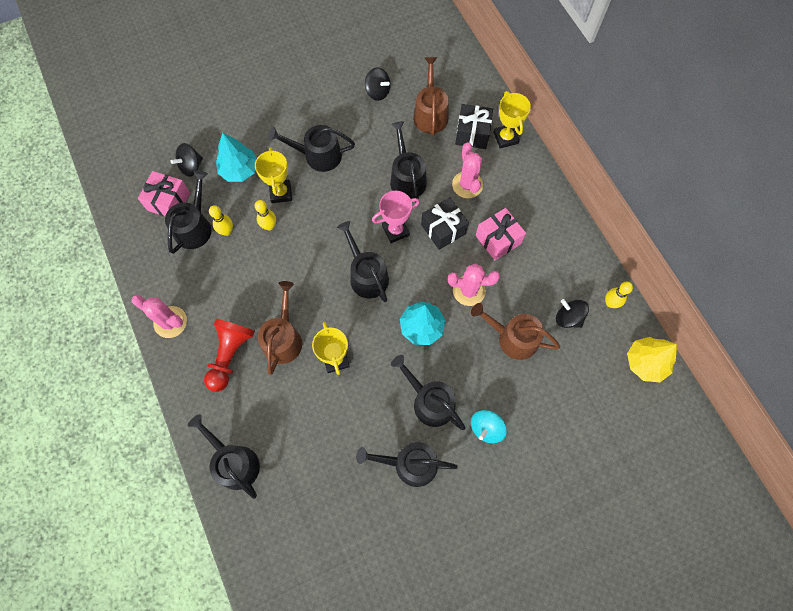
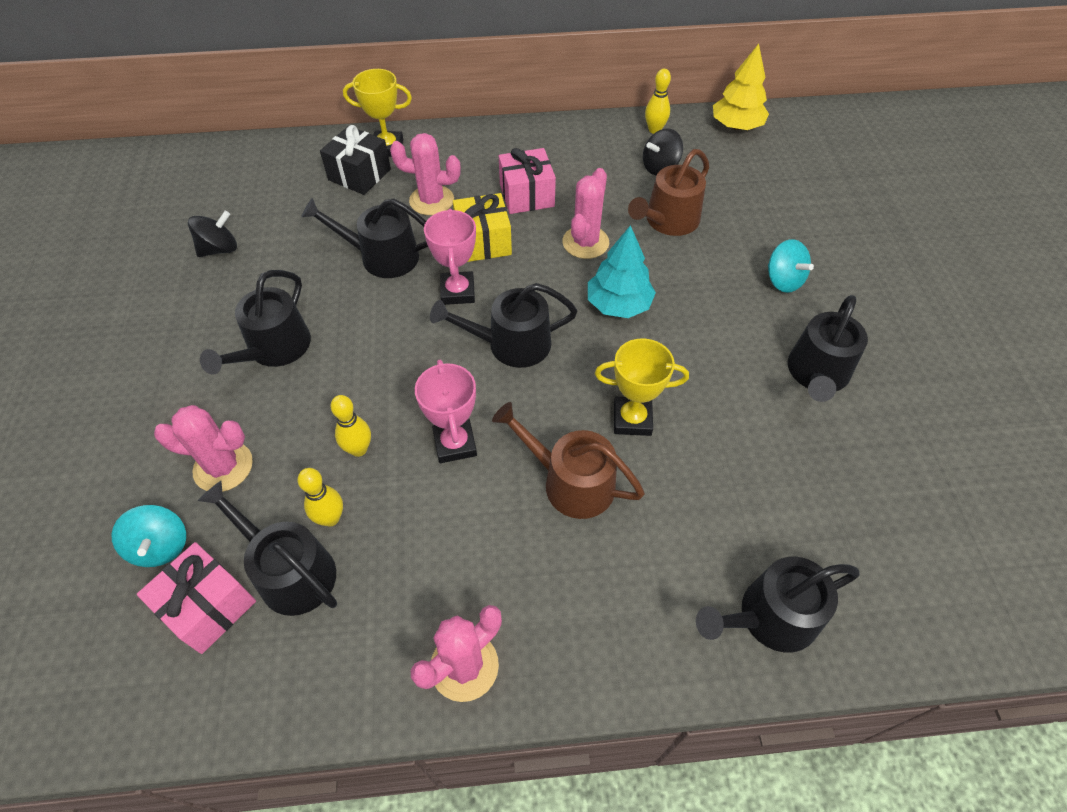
camera: 70 degrees left, 15 degrees down
black spinning top [170,143,203,177] -> turquoise spinning top [111,505,186,567]
red pawn [204,319,255,392] -> none
turquoise tree [216,133,257,182] -> pink cactus [154,405,253,492]
yellow trophy [255,147,292,203] -> none
black watering can [391,355,466,430] -> none
brown watering can [413,57,449,135] -> none
black gift [421,197,469,250] -> yellow gift [453,193,512,262]
none -> pink trophy [415,360,477,463]

